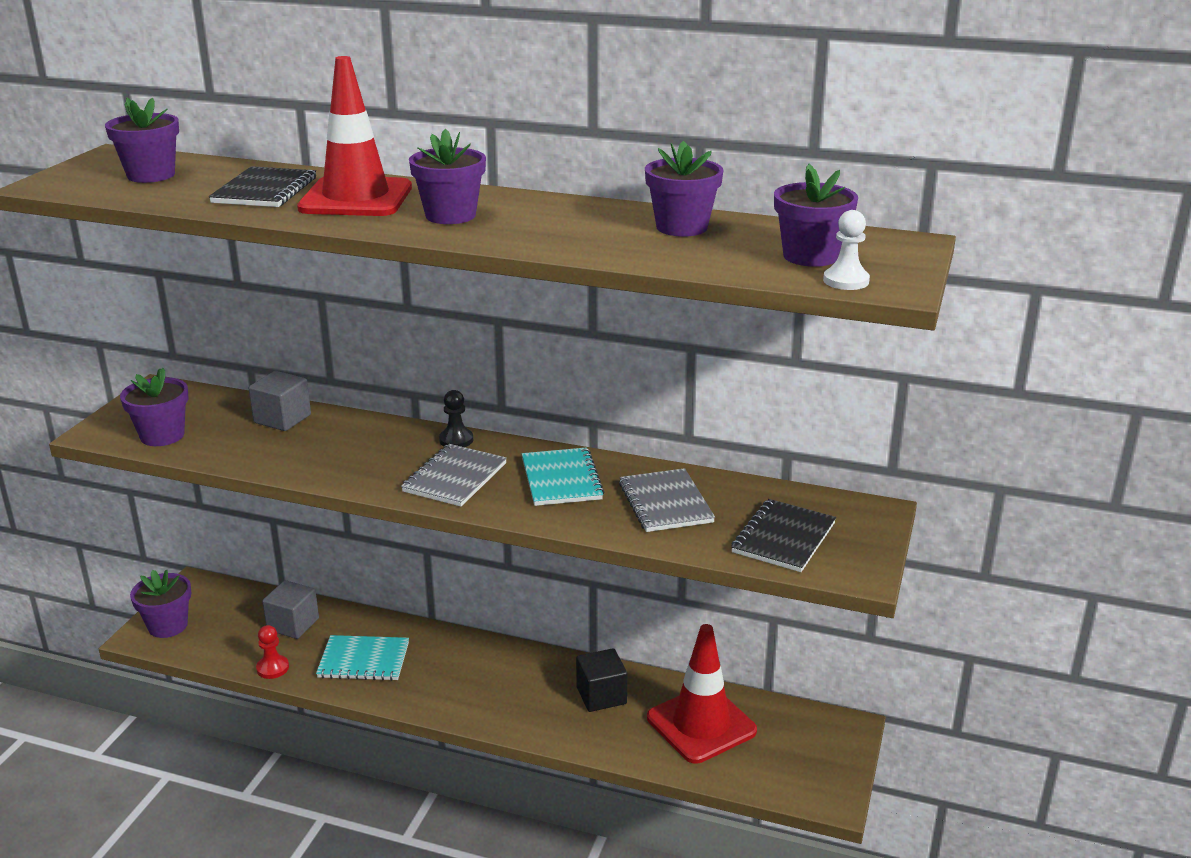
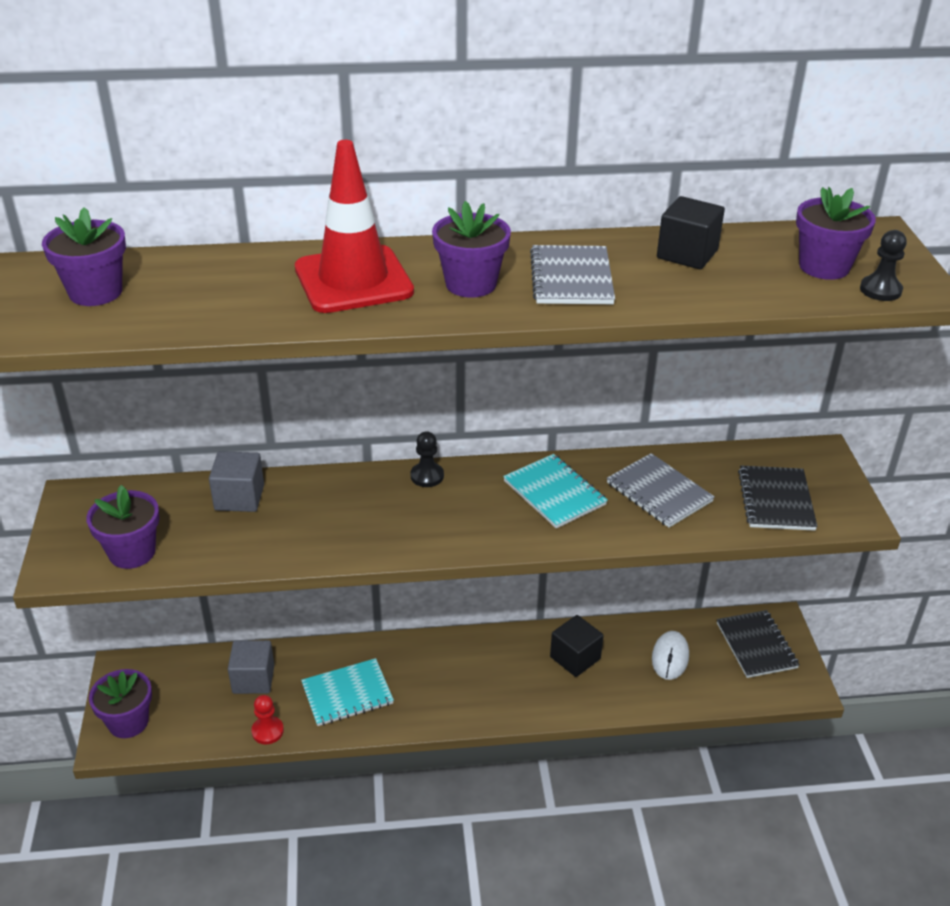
camera: 25 degrees left, 10 degrees up
black notebook [209,166,316,207] -> black notebook moved to [717,610,800,678]
grey notebook [401,444,507,507] -> grey notebook moved to [530,245,615,304]
purple flower pot [645,141,724,237] -> black cube [657,196,725,269]
red traffic cone [647,624,757,764] -> white mouse [652,631,689,680]
white pawn [823,210,870,290] -> black pawn [860,230,907,301]

